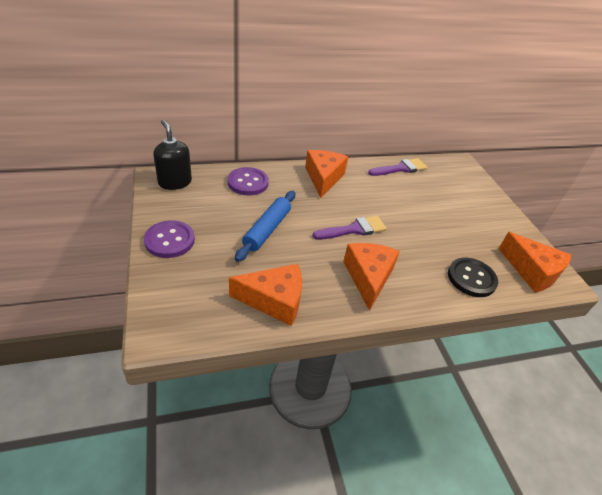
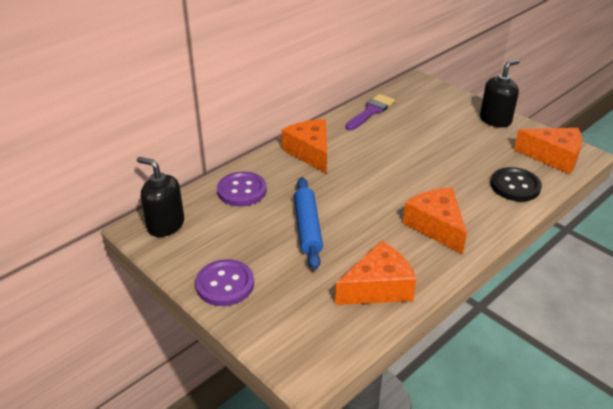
camera: 25 degrees left, 5 degrees down
purple brush [312,216,387,240] -> none
none -> black soap dispenser [480,59,520,128]

